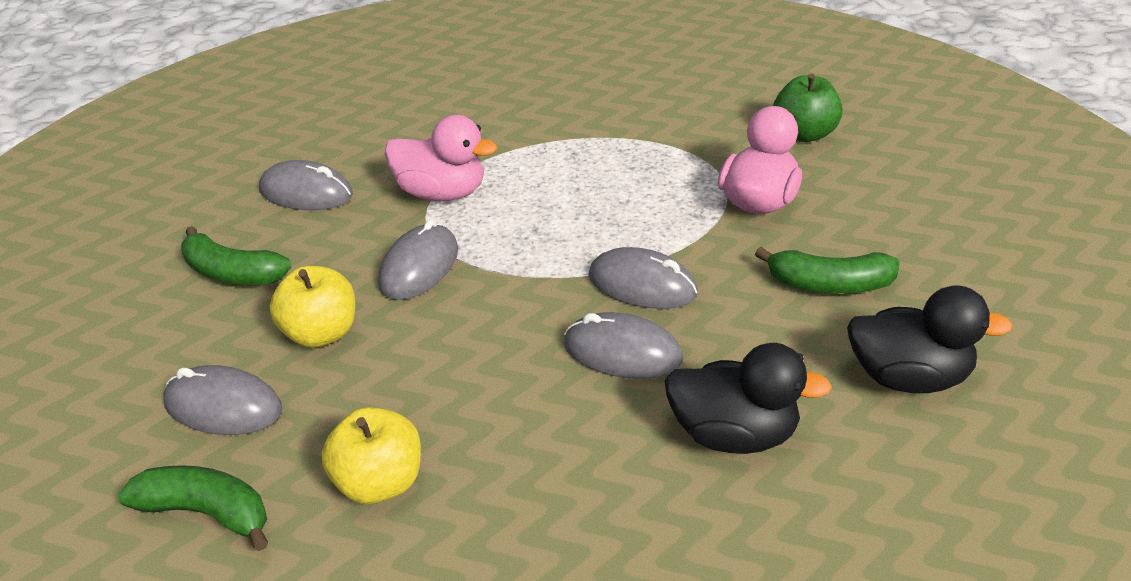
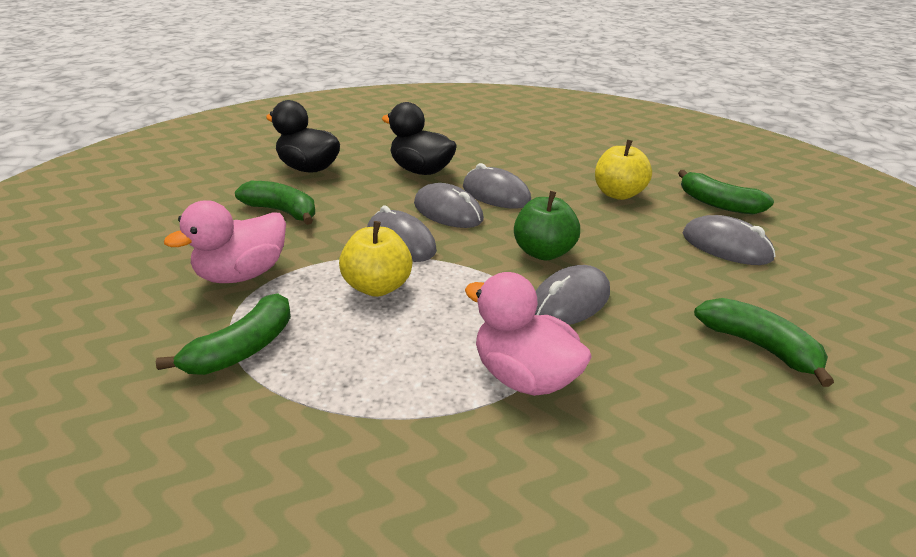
camera: 160 degrees left, 5 degrees down
grey mouse [259,160,353,210] -> grey mouse moved to [463,163,531,209]
yellow apple [270,266,355,348] -> yellow apple moved to [339,221,412,297]
green apple [773,74,843,142] -> green apple moved to [514,191,580,260]
none -> green banana [156,293,291,375]

